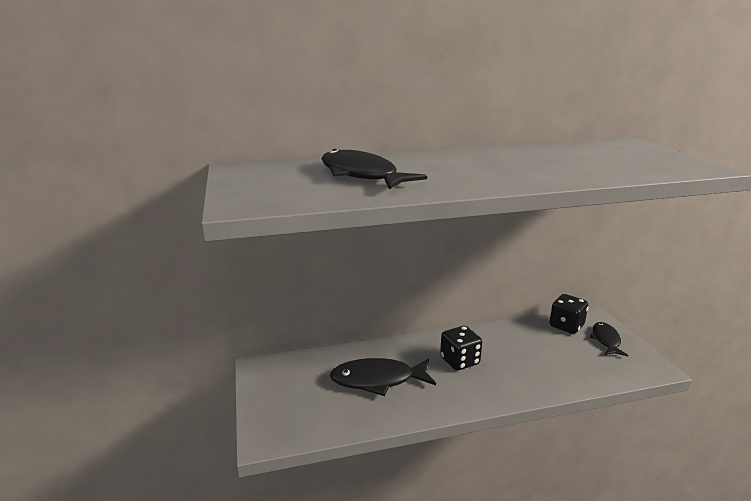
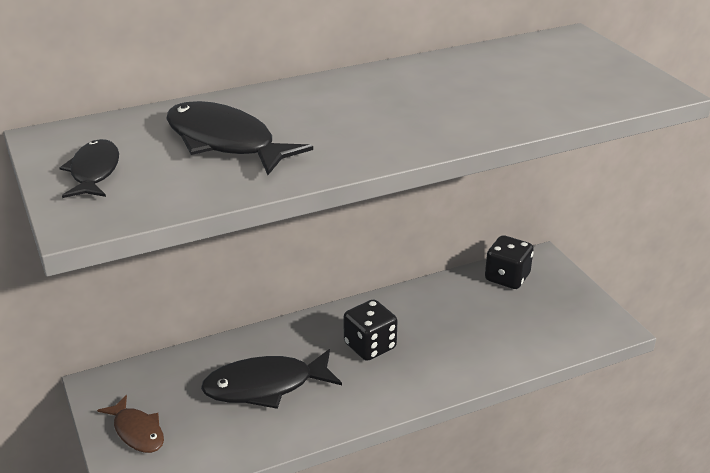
camera: 10 degrees left, 10 degrees up
black fish [590,322,628,356] -> black fish moved to [59,139,119,198]
none -> brown fish [97,395,164,453]

